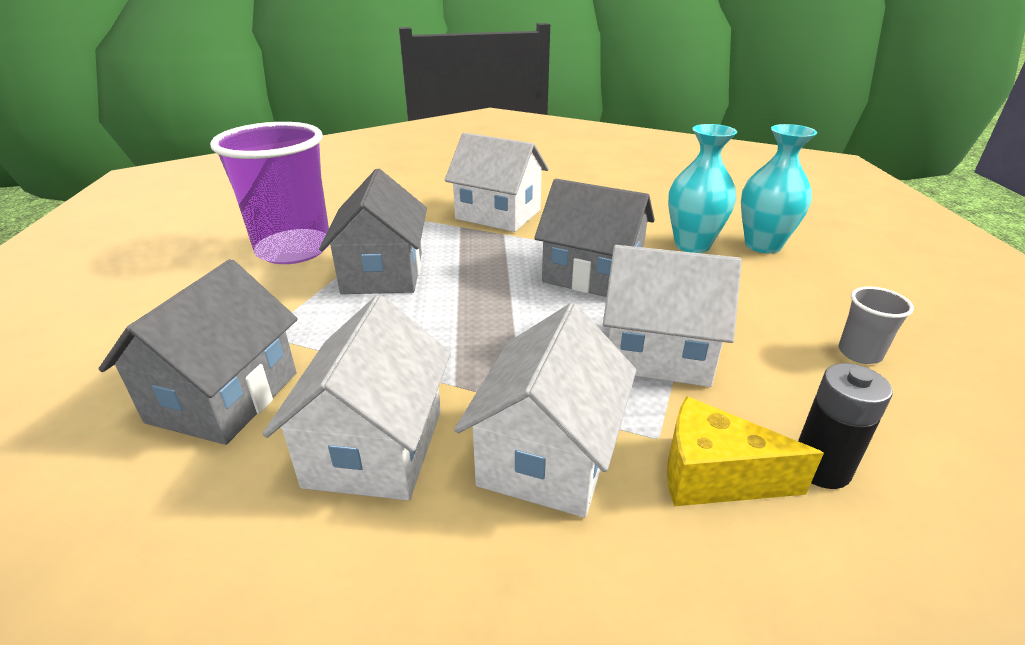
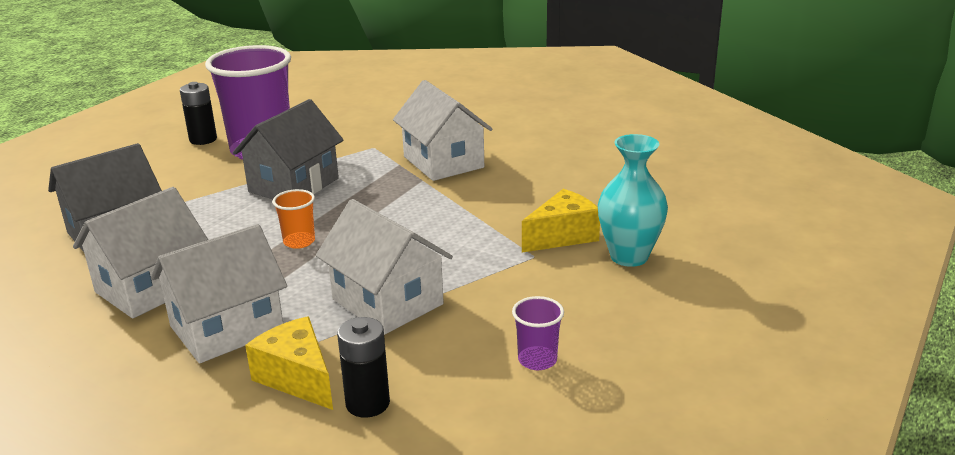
camera: 35 degrees right, 5 degrees down
grey house [534,179,655,297] -> none
turquoise vase [668,124,737,253] -> yellow cheese [522,189,600,252]
grey cup [839,286,914,364] -> purple cup [512,296,564,370]
none -> black battery [180,82,217,145]
none -> orange cup [272,189,315,249]

